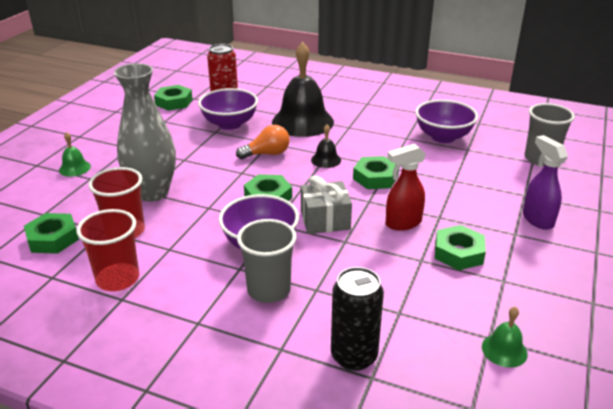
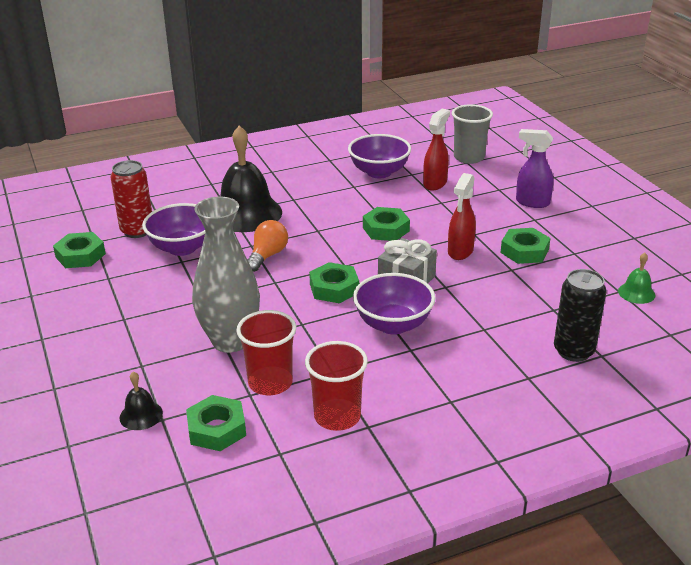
camera: 45 degrees left, 0 degrees up
green bell [59,132,91,177] -> none
grey cup [237,219,296,303] -> none
black bell [311,124,341,168] -> black bell moved to [120,371,163,430]
none -> red spray bottle [423,109,450,190]

